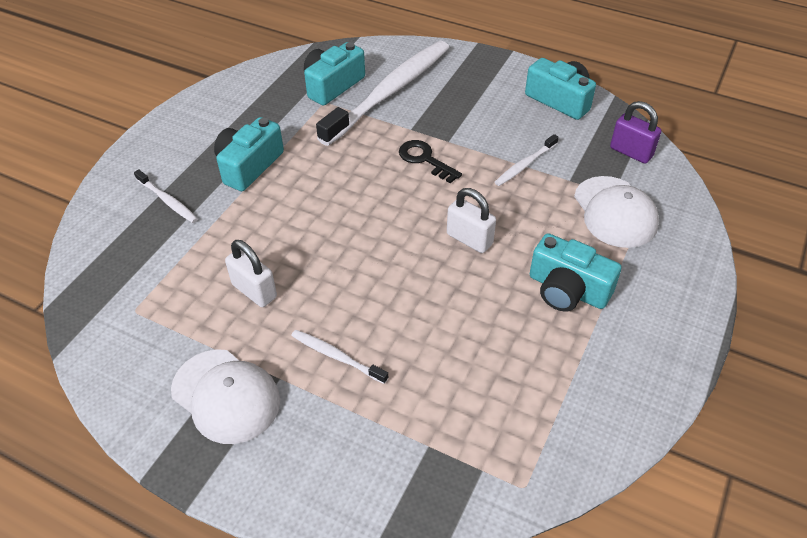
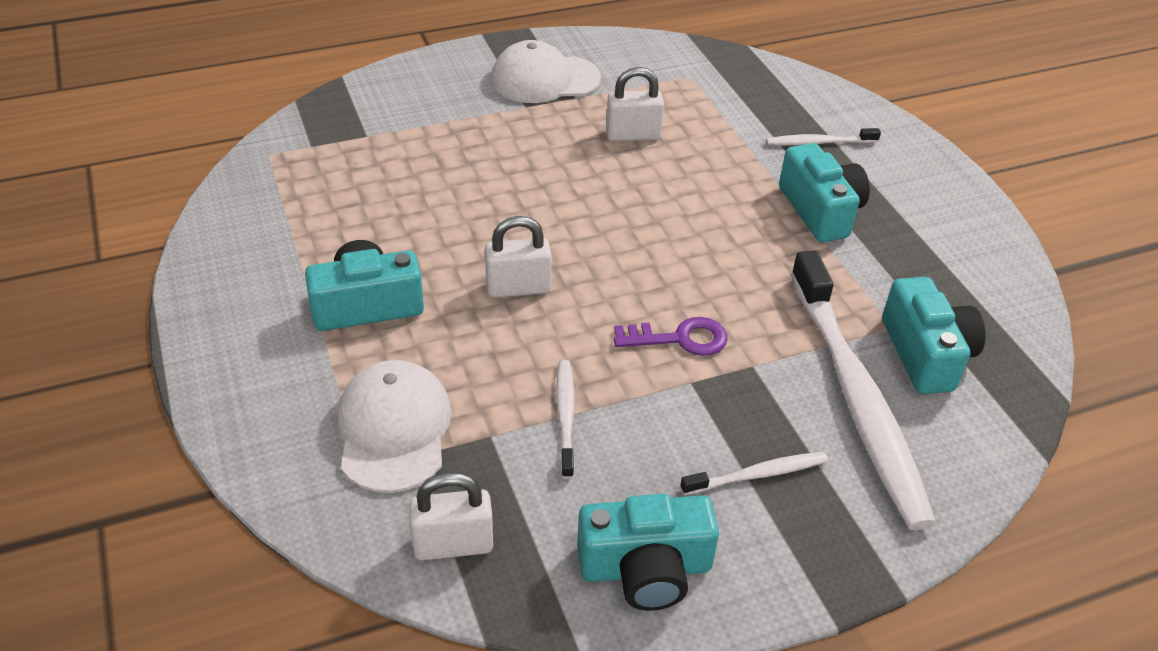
camera: 130 degrees right, 5 degrees down
white toothbrush [291,330,389,384] -> white toothbrush moved to [680,452,828,495]
black key [399,140,462,183] -> purple key [614,317,728,356]
white cap [574,176,659,248] -> white cap turned 60 degrees clockwise [337,360,452,493]
purple padlock [610,101,661,164] -> white padlock [409,472,493,561]

